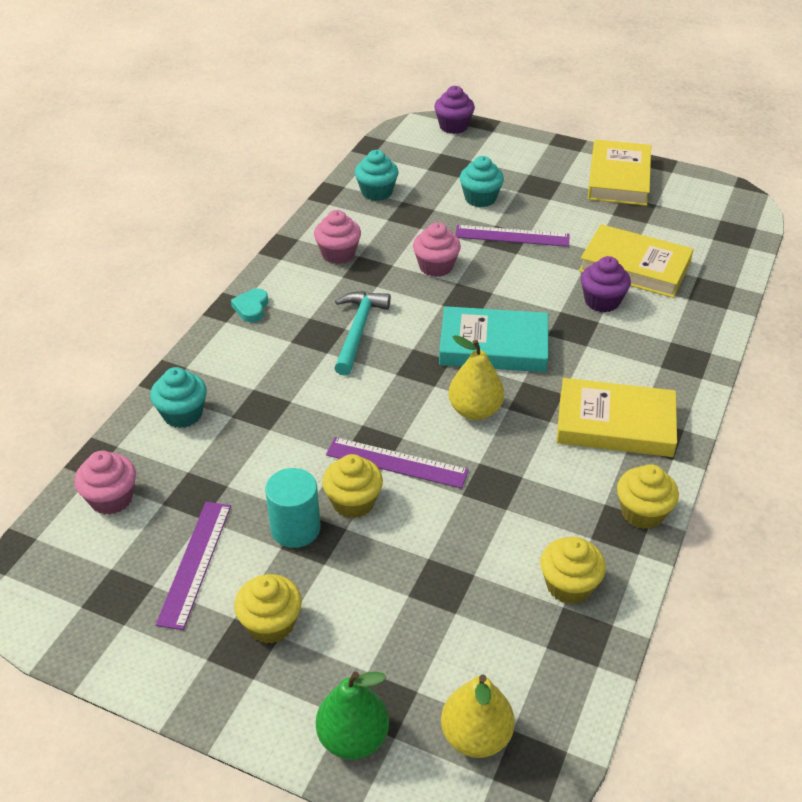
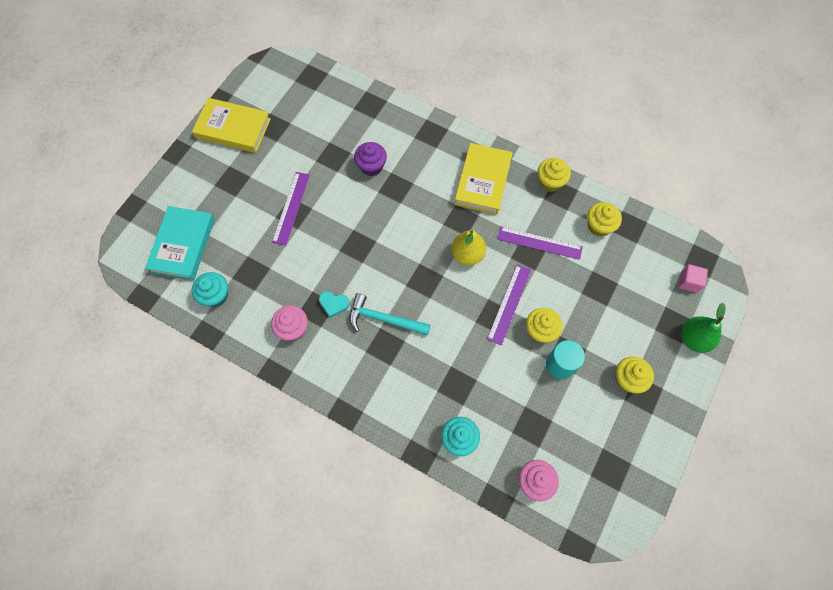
camera: 85 degrees left, 25 degrees up
purple ruler [156,502,231,630] -> purple ruler moved to [497,226,583,260]
turquoise heart [231,288,268,322] -> turquoise heart moved to [319,291,350,318]
pink cupcake [413,222,461,277] -> none
purple cupcake [434,86,475,134] -> none
turquoise book [439,306,548,372] -> turquoise book moved to [145,206,215,281]
yellow pear [441,675,515,758] -> pink cube [679,264,708,293]
turquoise cupcake [460,156,504,207] -> none
yellow book [579,224,694,298] -> none

